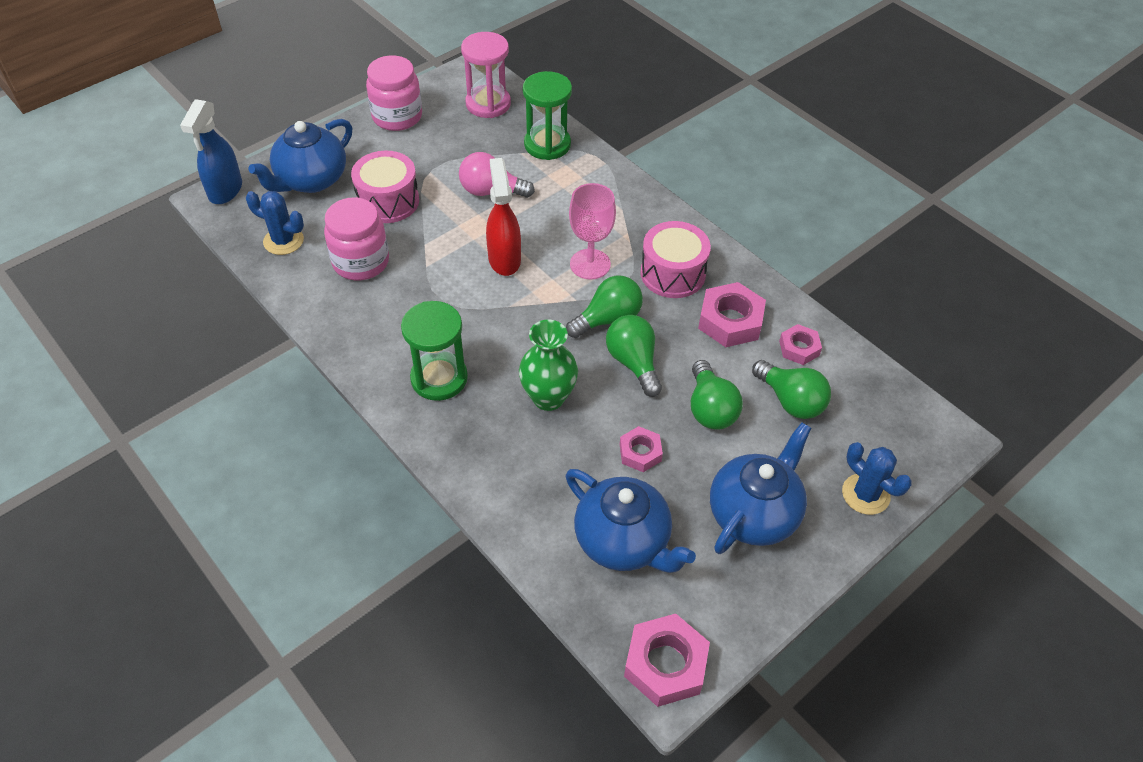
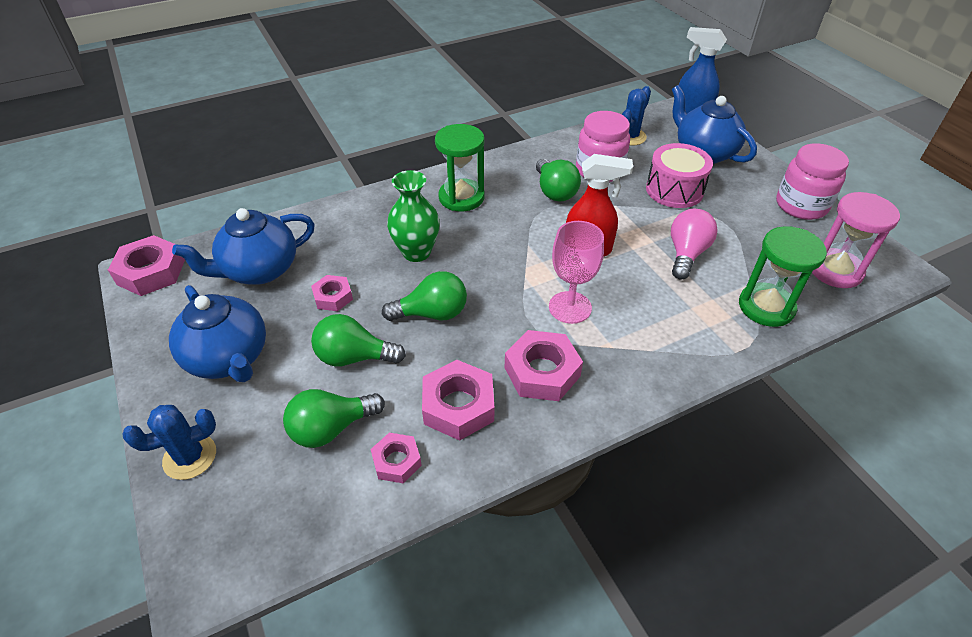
camera: 105 degrees right, 5 degrees down
green light bulb [566,276,643,338] -> green light bulb moved to [536,159,581,201]
pink drum [641,221,711,298] -> pink nut [505,330,583,401]

